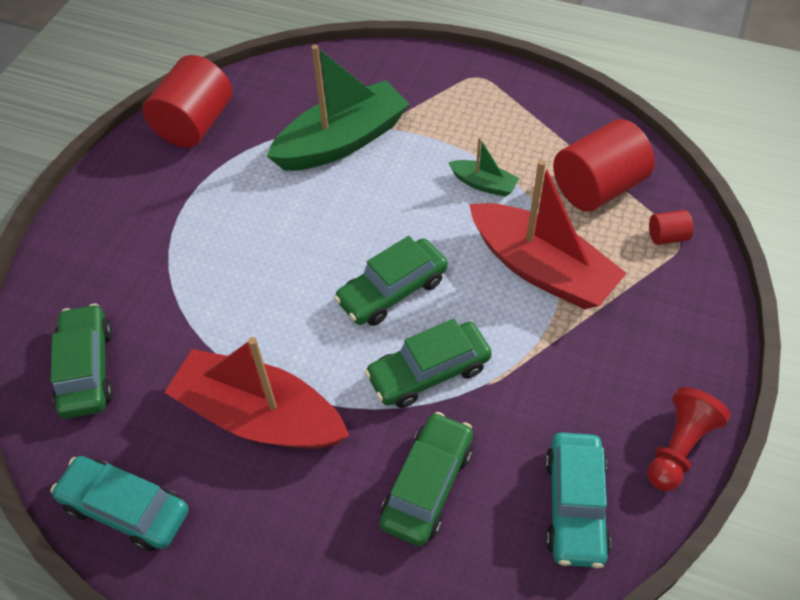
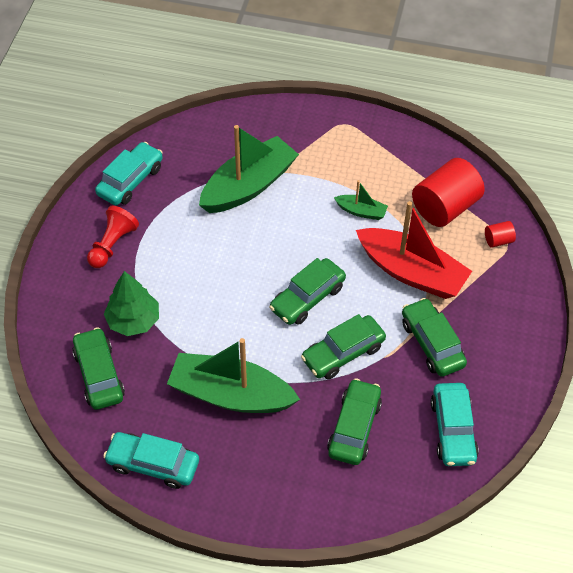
camera: 10 degrees left, 0 degrees up
red cylinder [143,55,232,148] -> turquoise car [95,142,163,205]
red boat [164,337,350,449] -> green boat [167,338,300,413]
red pawn [647,387,731,491] -> red pawn moved to [87,206,139,268]
none -> green tree [104,271,159,336]
none -> green car [402,298,467,377]

